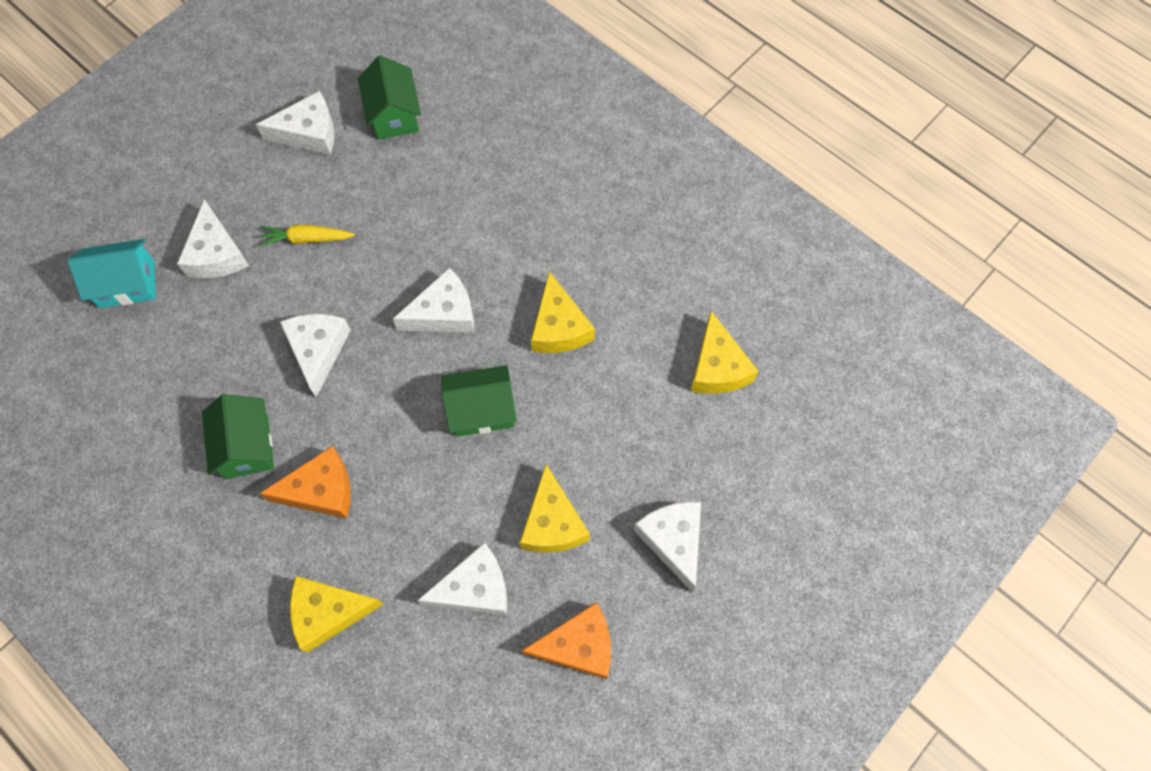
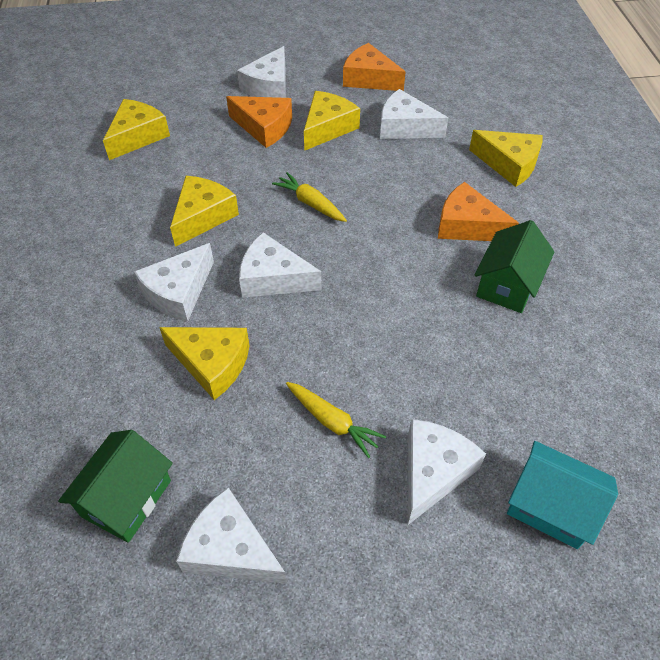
camera: 140 degrees left, 15 degrees down
white cheese [280,314,351,397] -> white cheese moved to [134,243,214,322]
green house [441,365,517,437] -> yellow carrot [272,172,347,222]
none -> yellow cheese [159,327,250,400]
none -> orange cheese [226,96,292,148]

